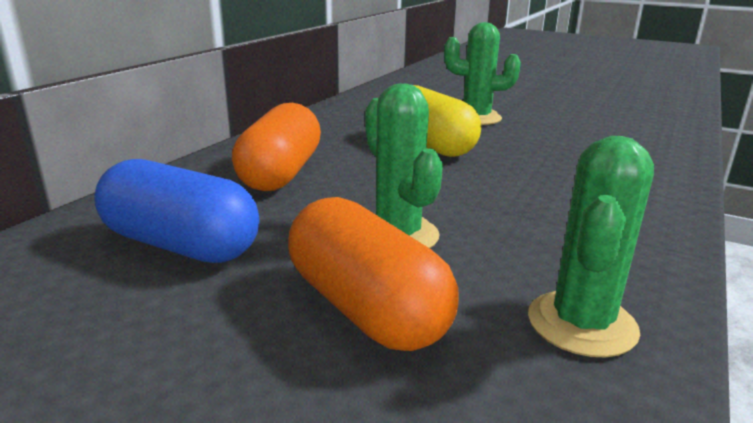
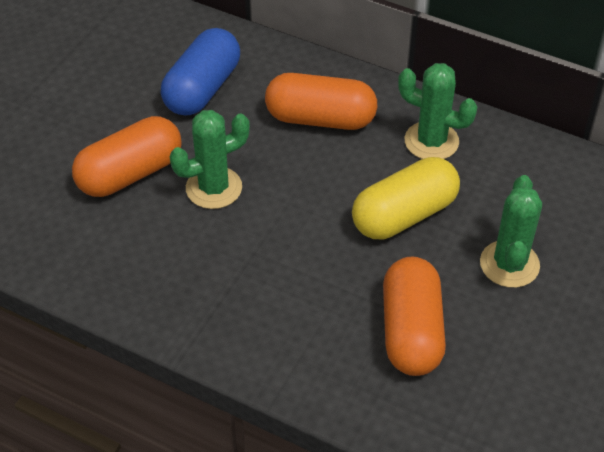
camera: 90 degrees right, 25 degrees up
green cactus [528,136,654,357] -> green cactus moved to [398,63,477,159]
none -> orange capsule [383,257,446,376]

